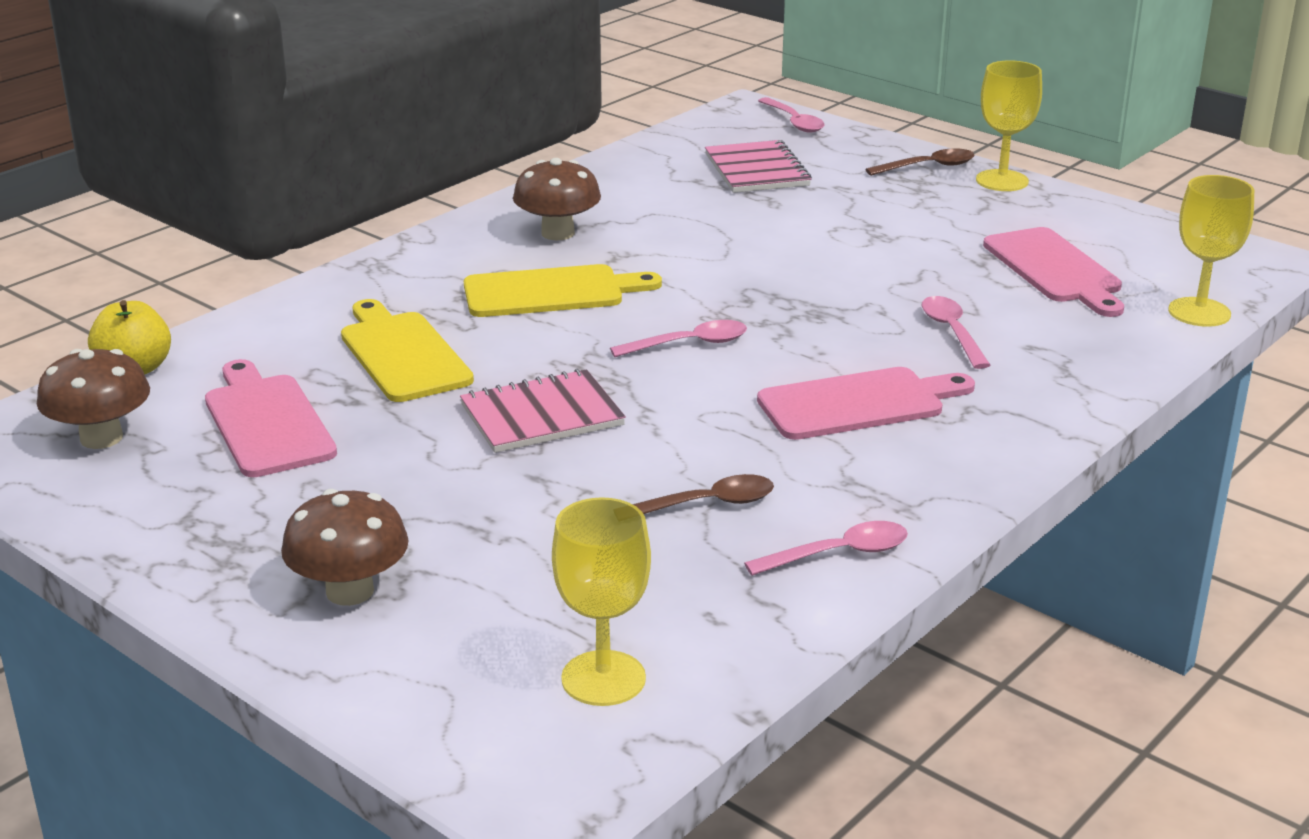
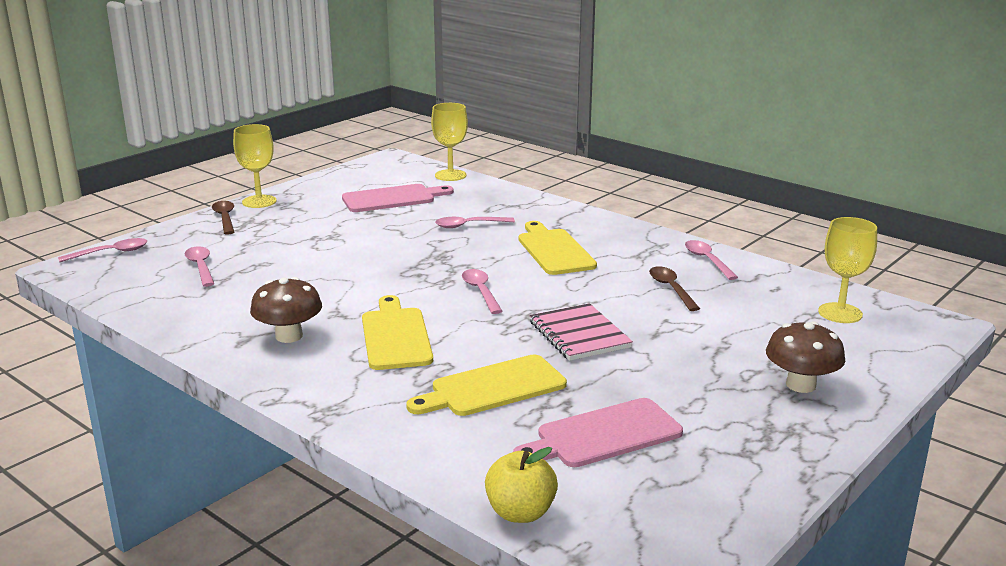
camera: 90 degrees left, 5 degrees down
brown mushroom [37,349,150,449] -> none
pink notebook [705,140,812,193] -> pink spoon [185,246,214,287]
pink cutting board [757,367,975,440] -> yellow cutting board [519,221,597,275]

